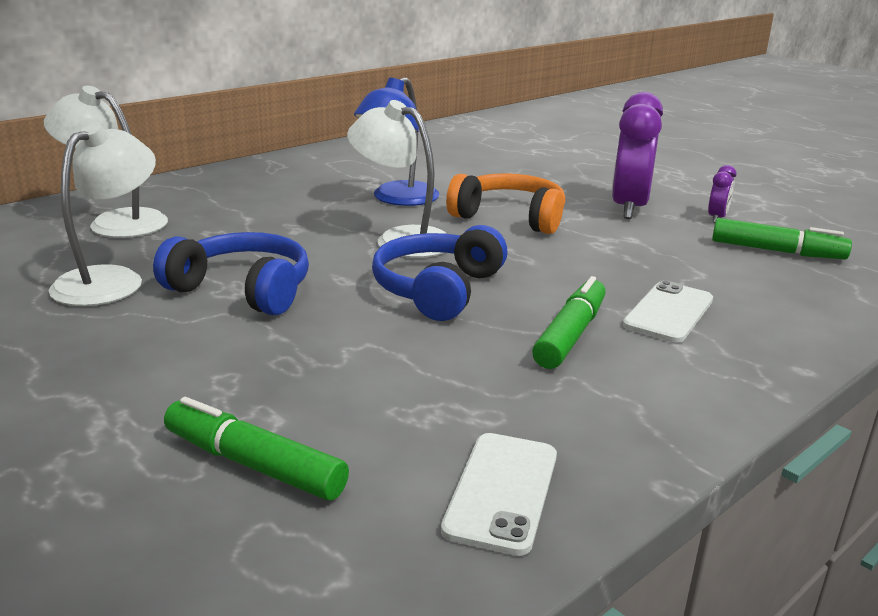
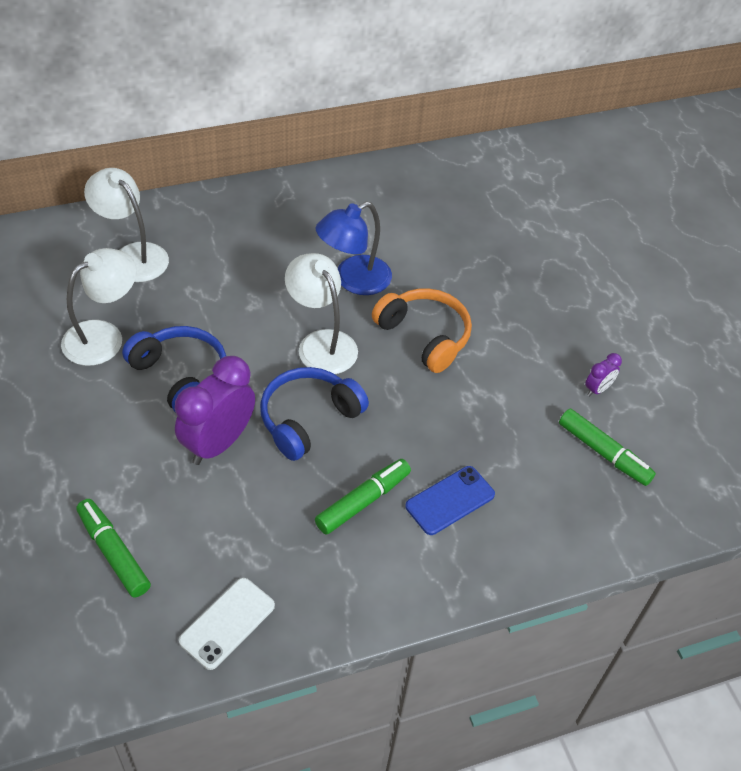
camera: 20 degrees right, 25 degrees up
purple clock [611,92,663,219] -> purple clock moved to [175,356,255,465]
white phone [623,280,713,343] -> blue phone [405,466,495,535]

